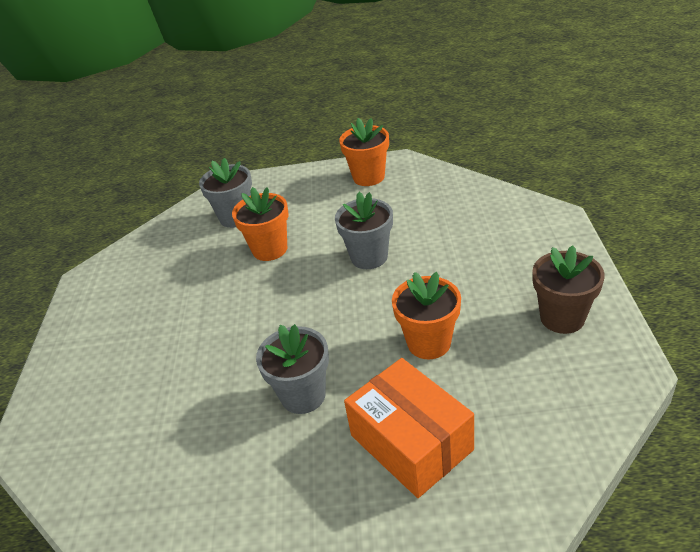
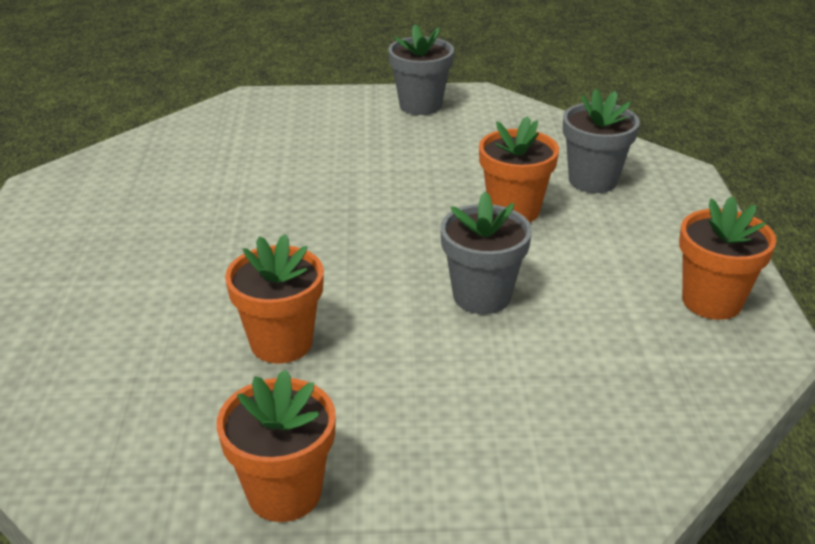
camera: 85 degrees right, 5 degrees down
grey flower pot [256,324,329,414] -> grey flower pot moved to [388,24,454,115]
orange box [344,358,474,498] -> none
brown flower pot [532,245,605,334] -> orange flower pot [216,369,336,522]

